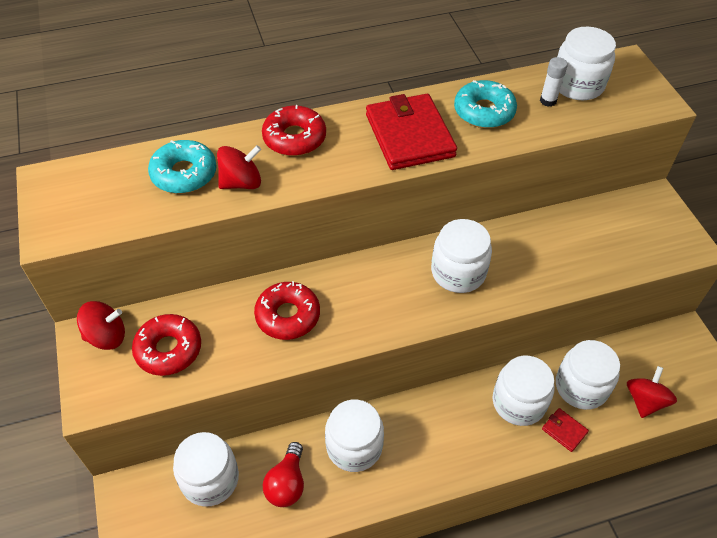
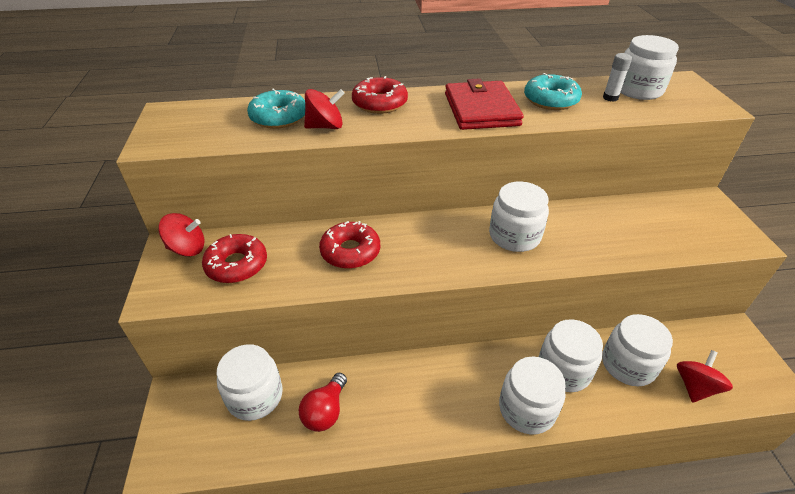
camera: 10 degrees right, 10 degrees down
white jar [325,399,384,472] -> white jar moved to [499,356,566,435]
red wallet [542,408,589,452] -> none

